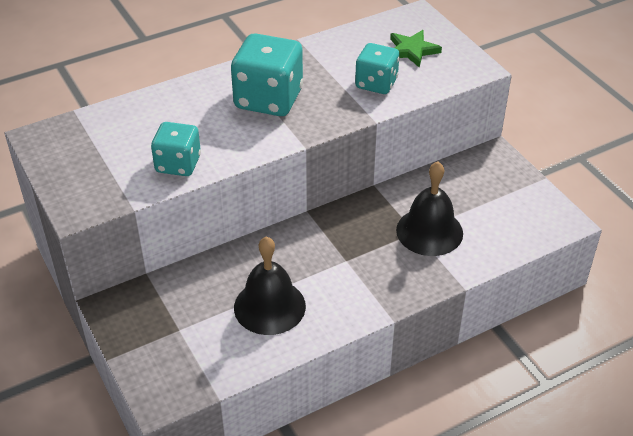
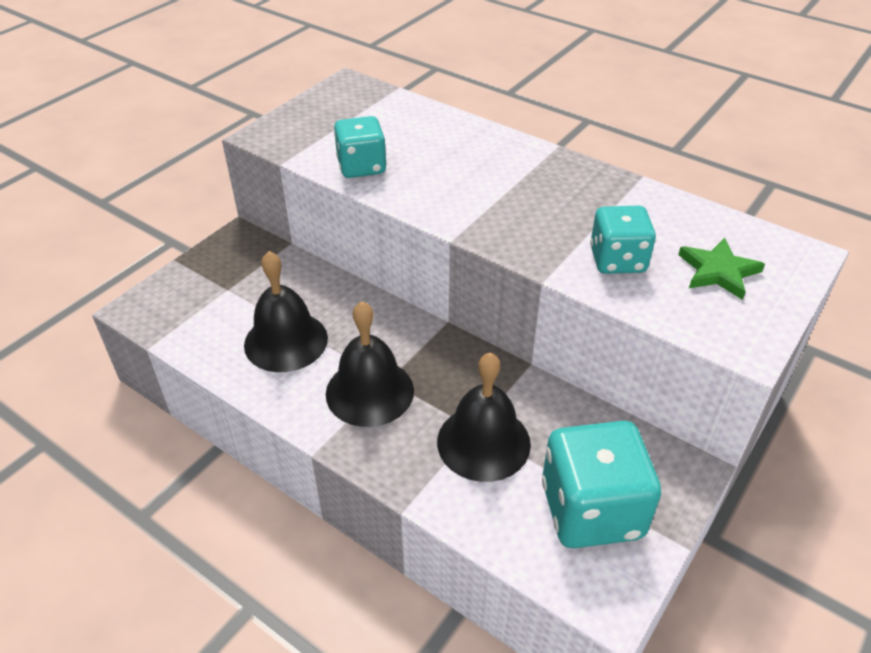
camera: 65 degrees right, 0 degrees up
turquoise dice [231,33,303,116] -> turquoise dice moved to [542,421,661,548]
none -> black bell [326,301,414,427]

